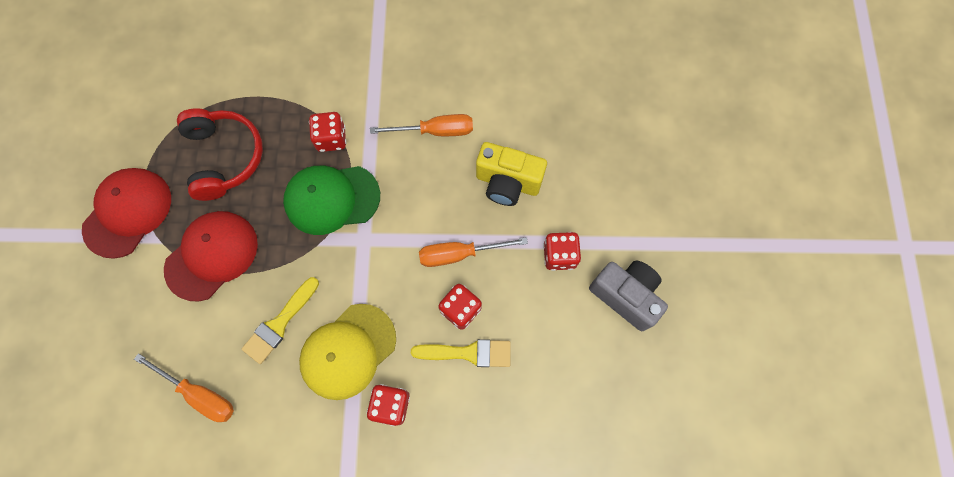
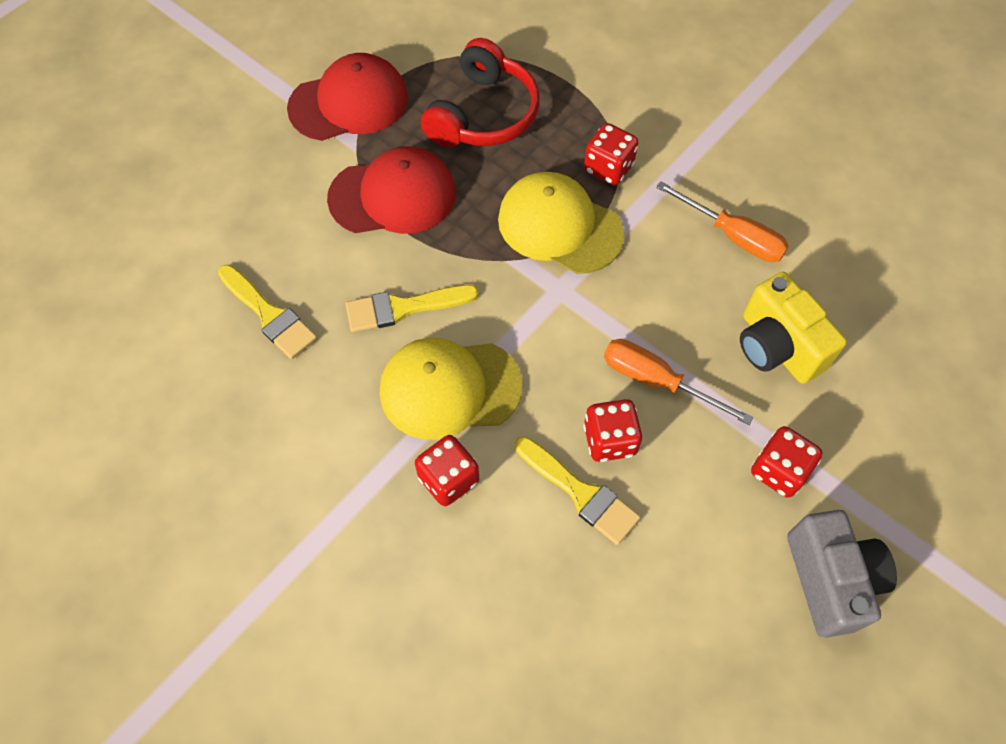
camera: 40 degrees right, 10 degrees down
orange screwdriver [134,353,234,422] -> yellow brush [218,265,317,359]
green cap [283,166,380,235] -> yellow cap [498,172,625,274]

